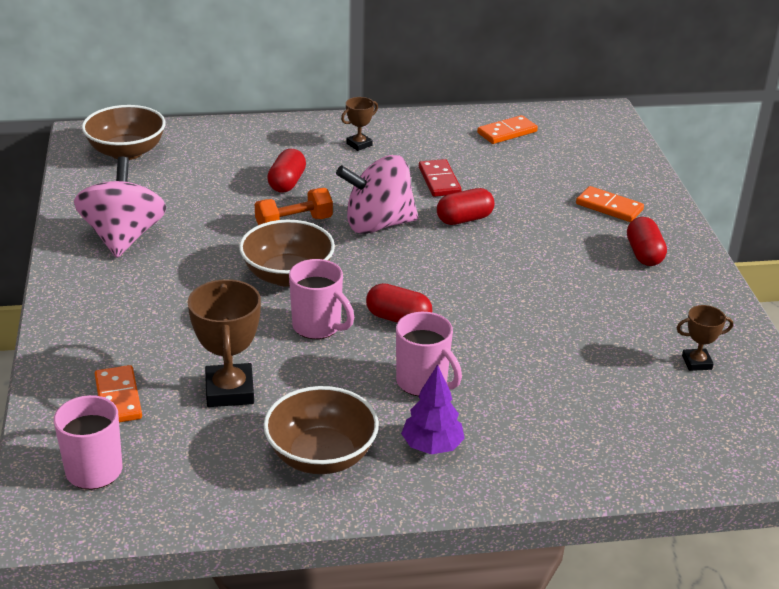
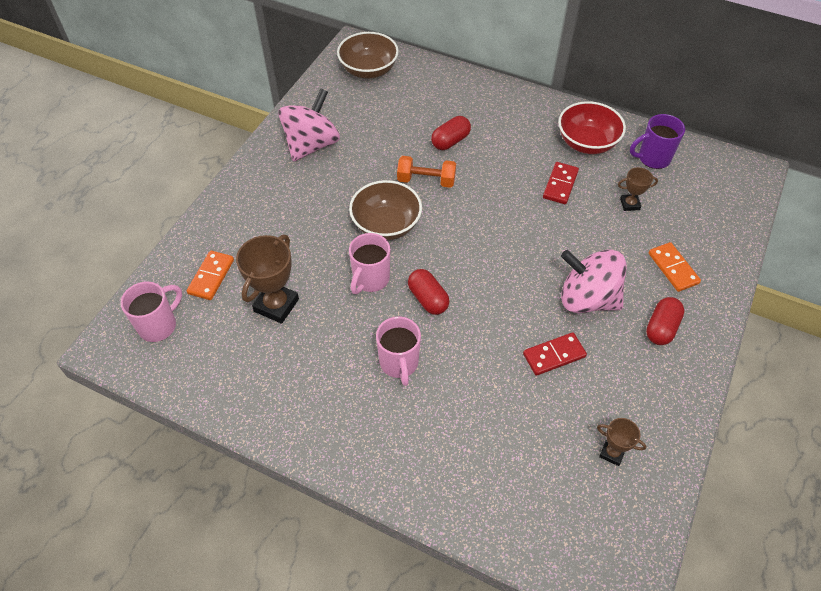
camera: 35 degrees right, 20 degrees up
brown bowl [264,386,379,474] -> none
pink mug [289,259,354,339] -> pink mug turned 45 degrees clockwise [349,233,390,294]
pink spinning top [336,155,418,234] -> pink spinning top moved to [561,249,627,313]
brown trophy [341,97,378,151] -> brown trophy moved to [618,167,658,211]
purple tree [401,364,465,454] -> none
red capsule [437,188,494,225] -> none
orange domino [477,115,538,144] -> purple mug [630,114,685,169]
none -> red domino [523,332,587,376]
none -> red bowl [558,101,626,154]

